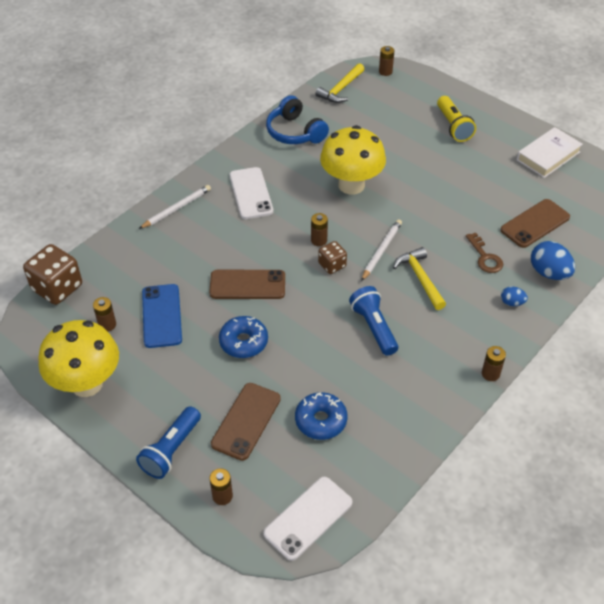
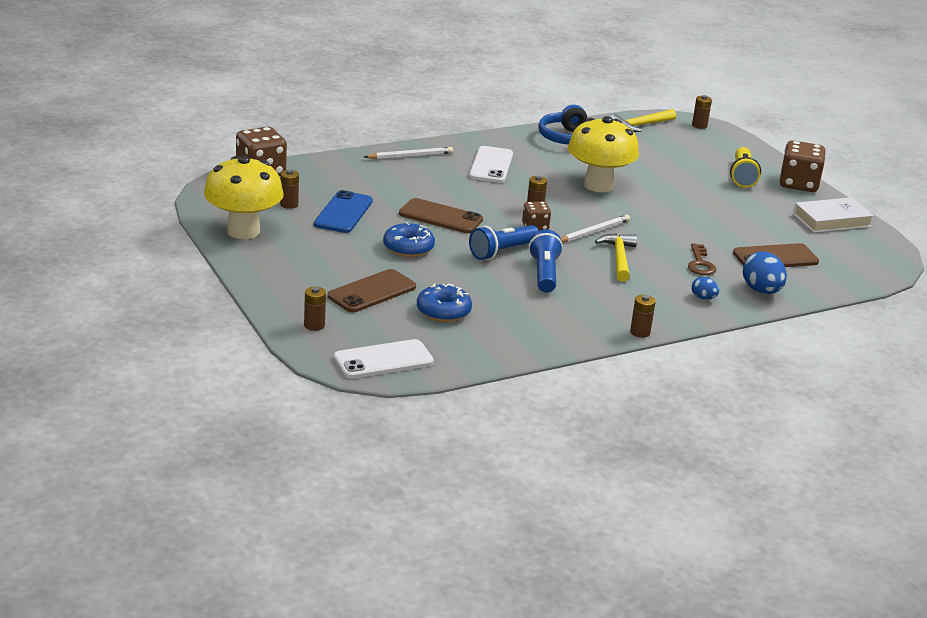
camera: 20 degrees right, 20 degrees down
blue flashlight [136,406,201,479] -> blue flashlight moved to [469,225,539,260]
none -> brown dice [779,140,826,192]

